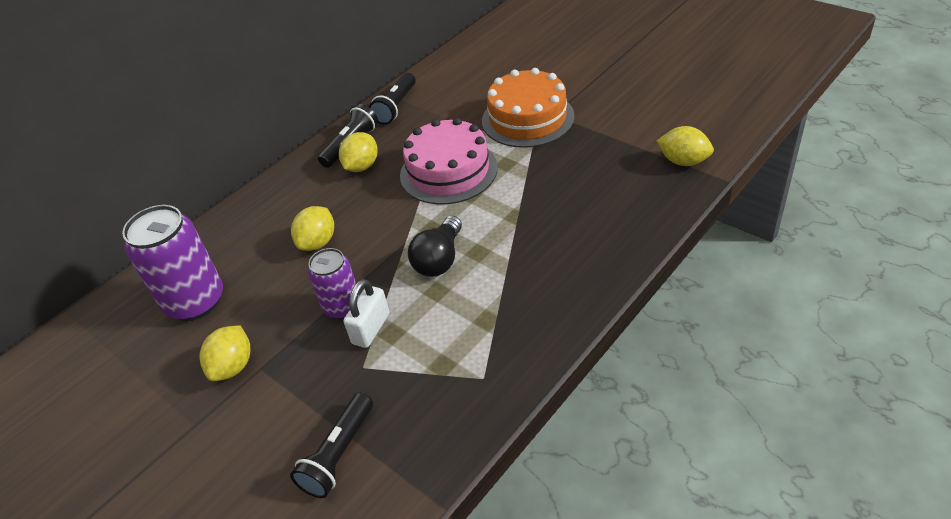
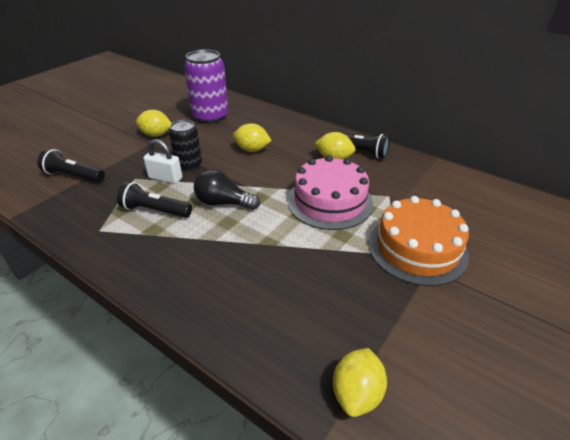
camera: 80 degrees right, 5 degrees down
purple can [308,248,360,319] -> black can [169,120,202,171]
black flashlight [369,73,416,125] -> black flashlight moved to [117,181,192,218]

